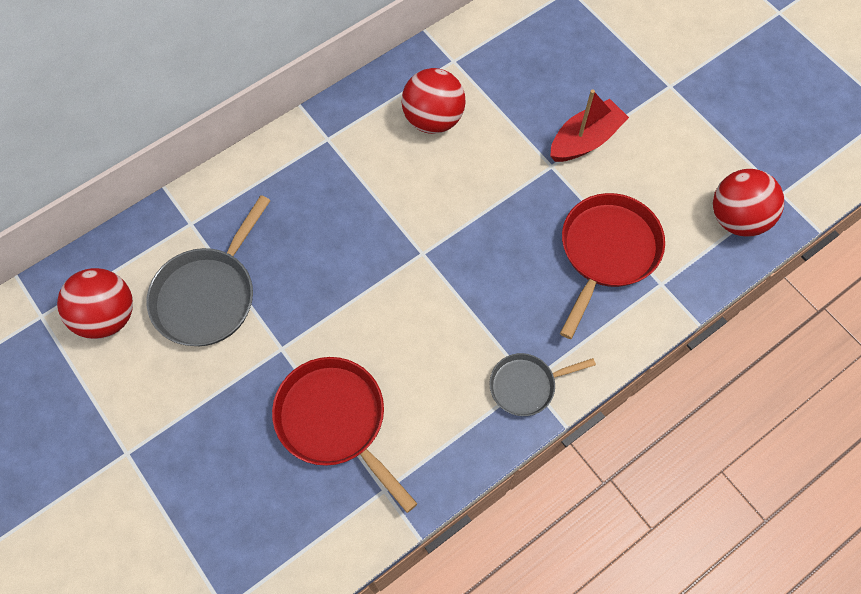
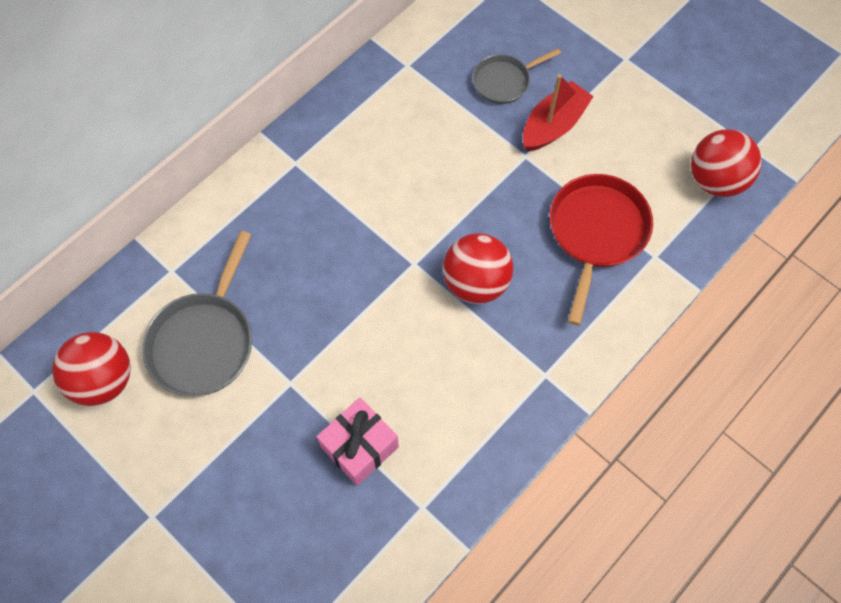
camera: 10 degrees left, 0 degrees up
red pan [272,357,418,513] -> pink gift [317,397,399,486]
red ball [401,68,465,134] -> red ball moved to [443,233,513,304]
grey pan [489,353,596,416] -> grey pan moved to [473,48,561,104]

